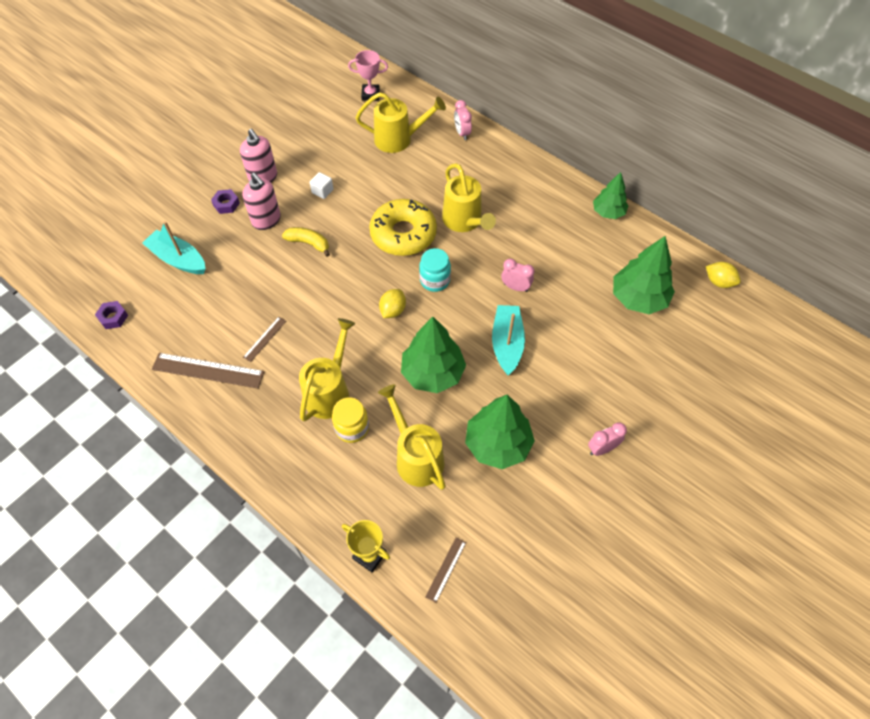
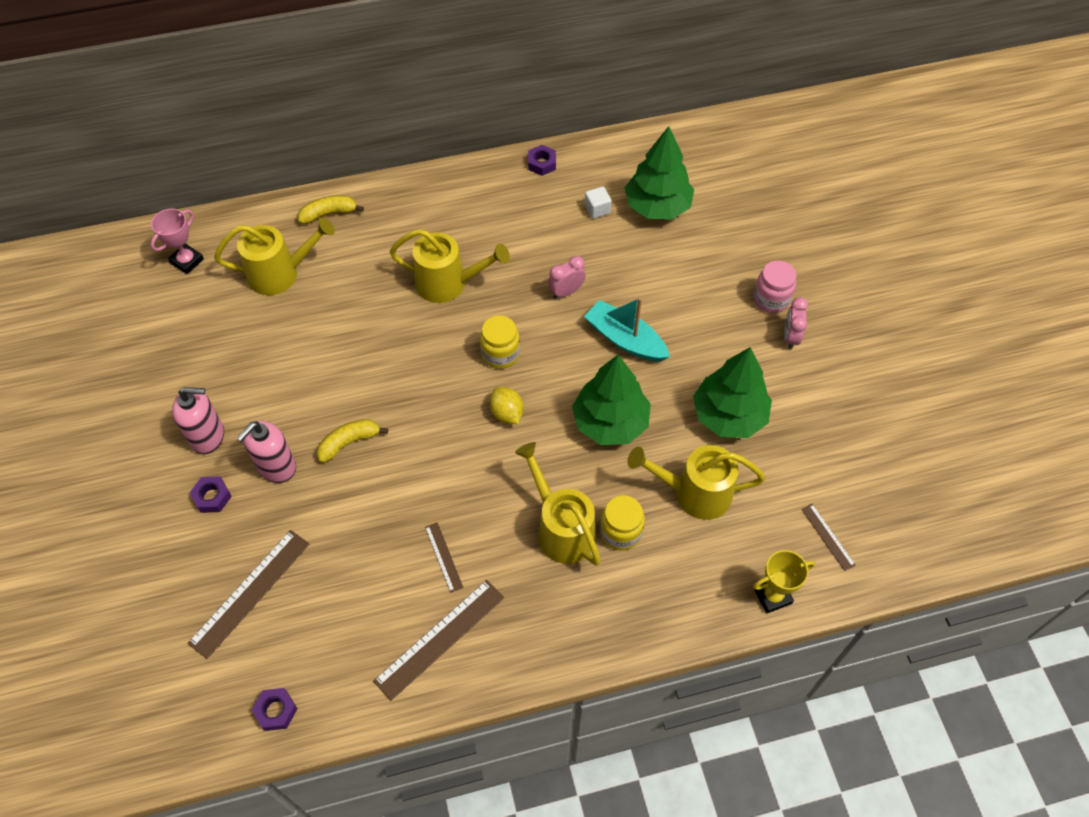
camera: 55 degrees left, 0 degrees up
turquoise boat [142,221,206,274] -> brown ruler [187,530,309,659]
pink soap dispenser [242,173,281,230] -> pink soap dispenser turned 135 degrees clockwise [236,421,296,483]
white cube [310,172,334,199] -> white cube moved to [585,186,612,218]
yellow watering can [356,92,446,153] -> yellow watering can turned 45 degrees clockwise [214,217,335,295]
yellow donut [369,199,437,256] -> none
turquoise jar [419,248,451,292] -> yellow jar [480,315,520,369]
pink clock [454,100,472,140] -> yellow banana [298,196,364,224]
green tree [593,172,628,219] -> purple nut [528,145,556,176]
yellow lemon [706,262,741,288] -> none
none -> pink jar [753,261,796,313]

